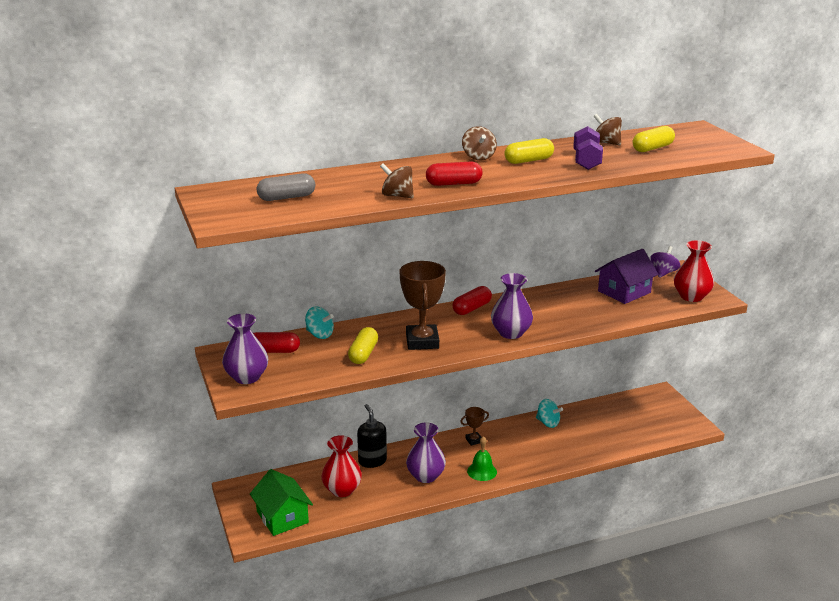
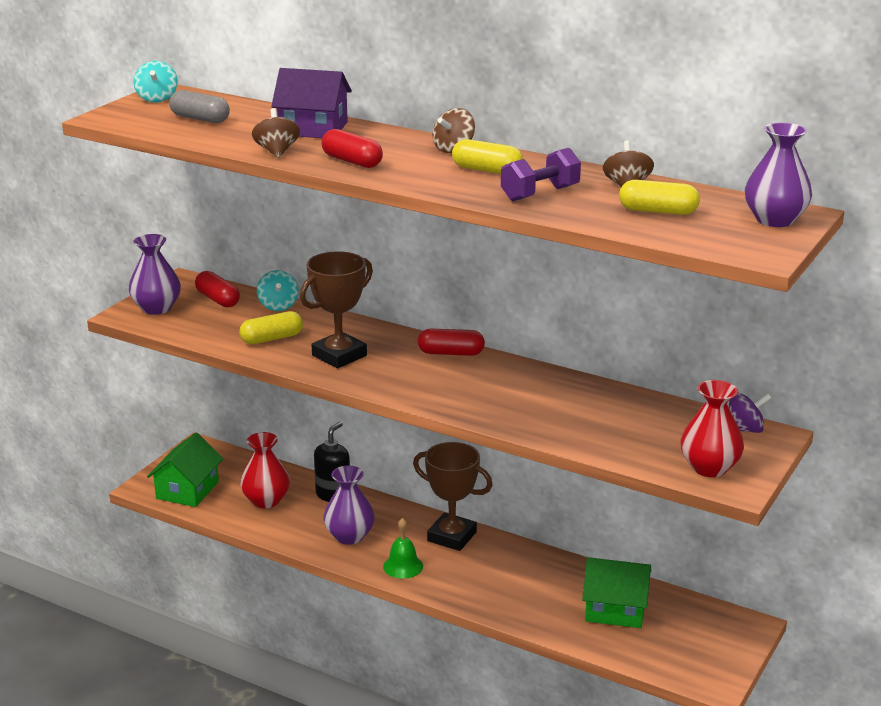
camera: 50 degrees right, 0 degrees up
brown trophy [460,407,489,446] -> brown trophy [413,442,493,551], size x2.03
purple vase [491,273,533,339] -> purple vase moved to [745,122,812,227]
turquoise spinning top [536,399,563,428] -> turquoise spinning top moved to [133,61,178,103]
purple house [595,249,659,304] -> purple house moved to [271,68,352,138]
none -> green house [582,557,651,628]

